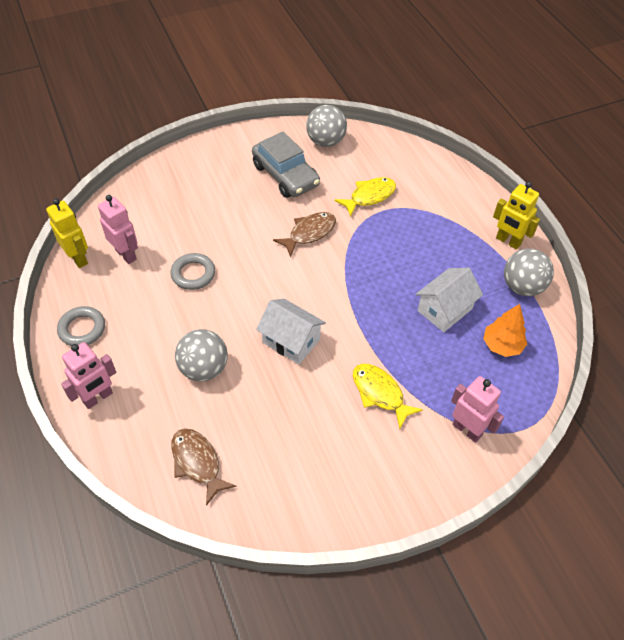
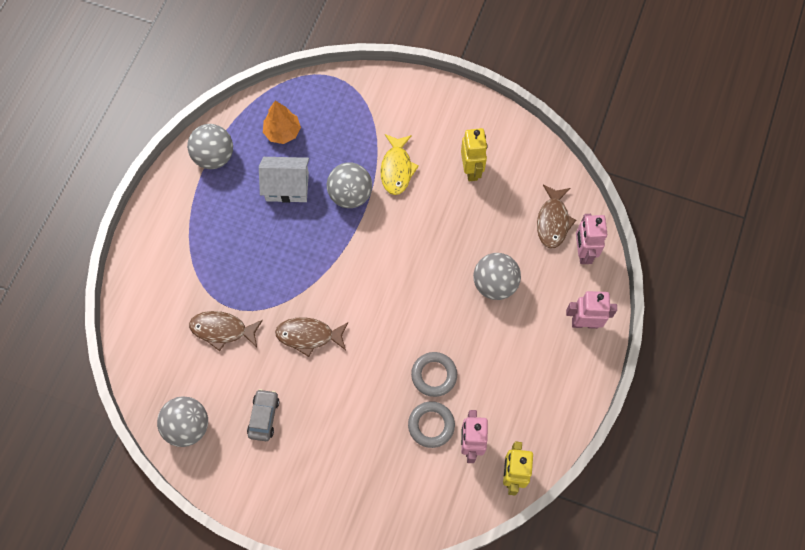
camera: 135 degrees left, 15 degrees up
grey ring [57,306,105,346] -> grey ring moved to [408,401,455,448]
grey car [252,131,320,198] -> grey car [247,389,279,441], size x0.55
white house [256,299,326,364] -> none
yellow fish [335,177,396,217] -> brown fish [189,311,263,351]
pink robot [451,376,504,443] -> pink robot moved to [576,214,607,264]
yellow robot [493,182,540,250] -> yellow robot moved to [461,128,488,181]
none -> grey ball [327,162,372,208]

